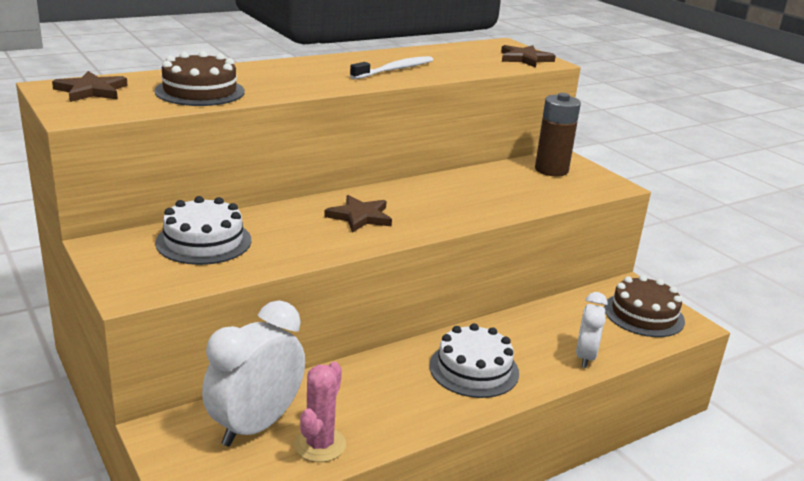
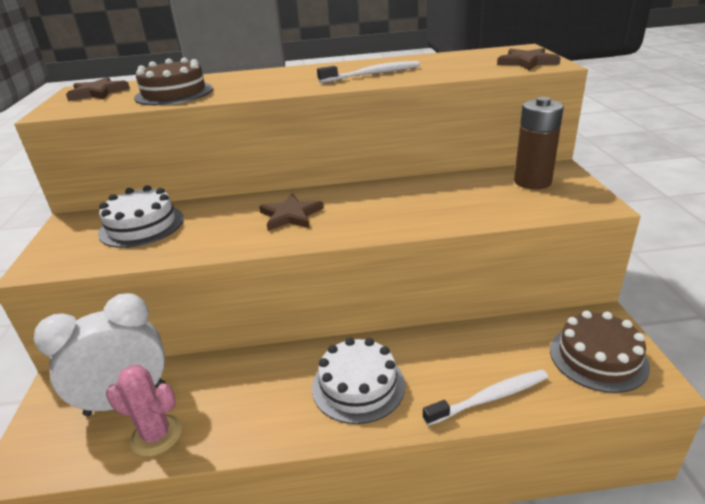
camera: 30 degrees right, 5 degrees up
pink cactus [294,362,346,462] -> pink cactus turned 60 degrees clockwise [106,365,182,457]
white clock [576,292,607,368] -> white toothbrush [423,369,548,426]

